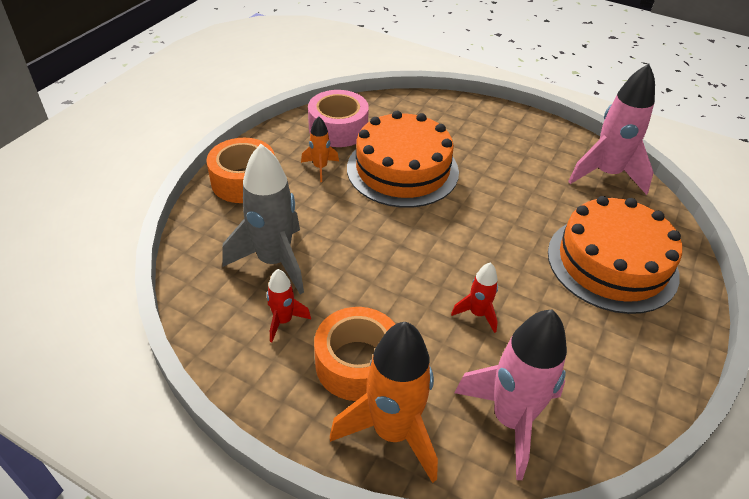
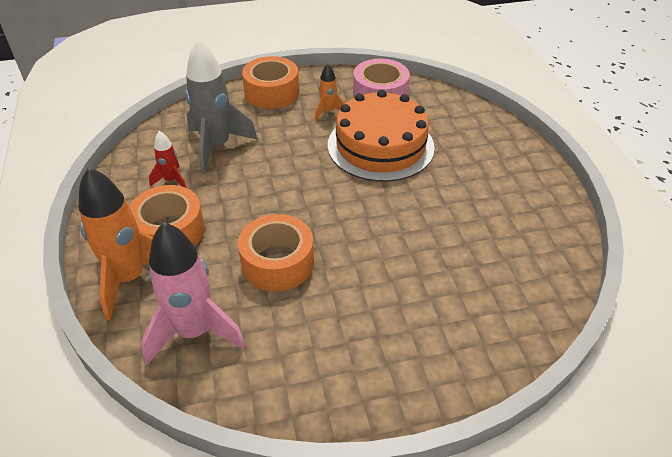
camera: 50 degrees right, 0 degrees up
red rocket [451,262,498,333] -> orange tape [238,214,314,292]
orange cake [548,196,682,314] -> none
pink rocket [568,64,655,195] -> none

